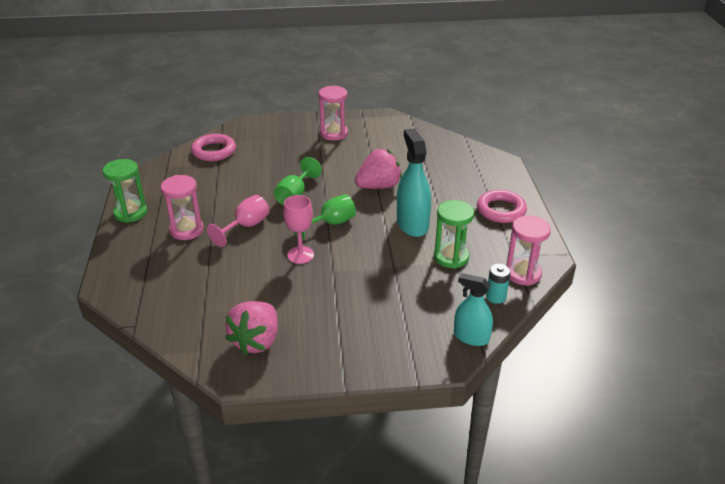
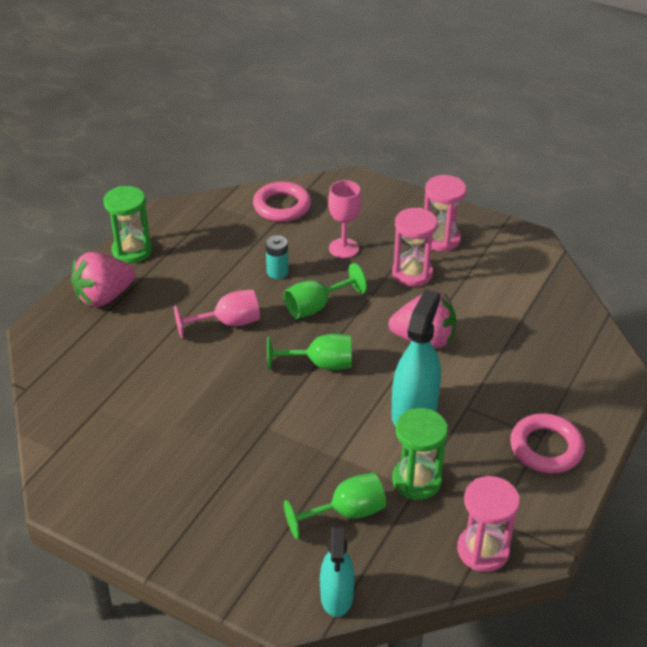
camera: 35 degrees right, 5 degrees up
pink hourglass [161,175,204,240] -> pink hourglass moved to [392,208,438,287]
pink strawberry [225,301,278,355] -> pink strawberry moved to [71,252,136,307]
pink goblet [283,195,314,264] -> pink goblet moved to [328,180,361,258]
turquoise spray bottle [454,273,493,346] -> turquoise spray bottle turned 150 degrees counterclockwise [320,526,355,617]
turquoise battery [486,264,511,304] -> turquoise battery moved to [265,235,289,279]
none -> green goblet [284,473,386,539]

